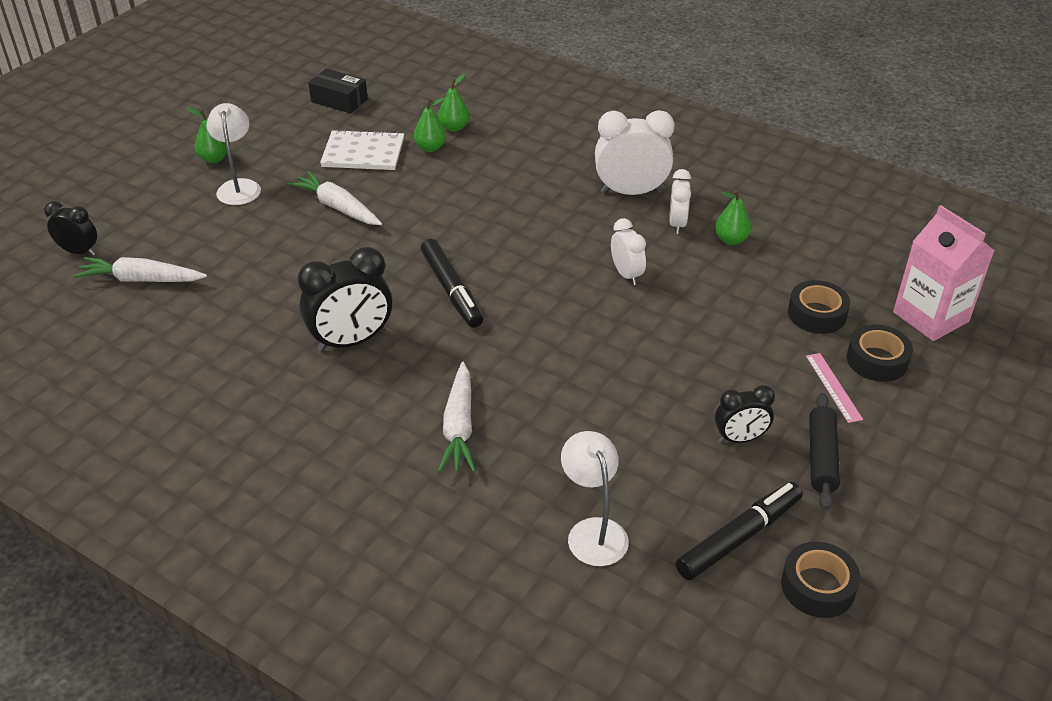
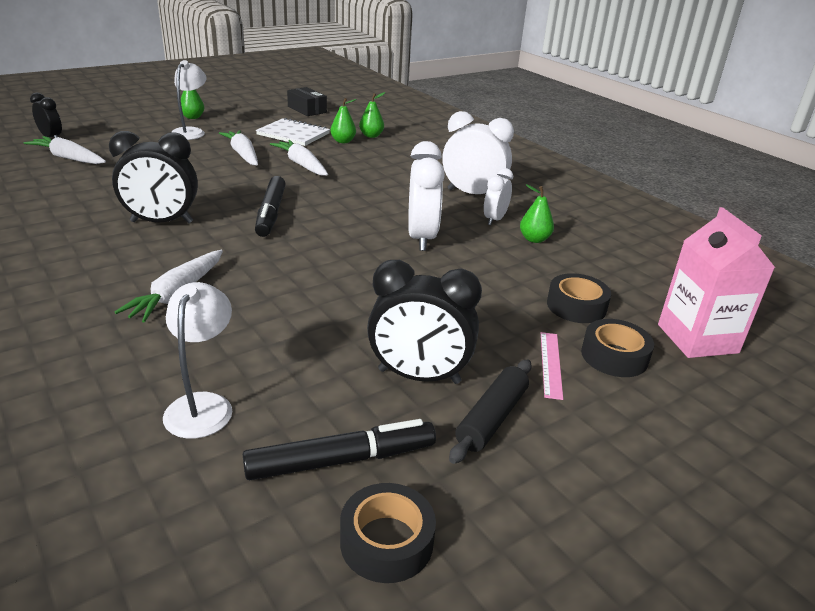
camera: 20 degrees right, 10 degrees down
white clock [611,218,646,285] -> white clock [408,141,445,251], size x1.71
black clock [715,385,775,443] -> black clock [367,260,482,384], size x1.71
none -> white carrot [270,140,328,176]

